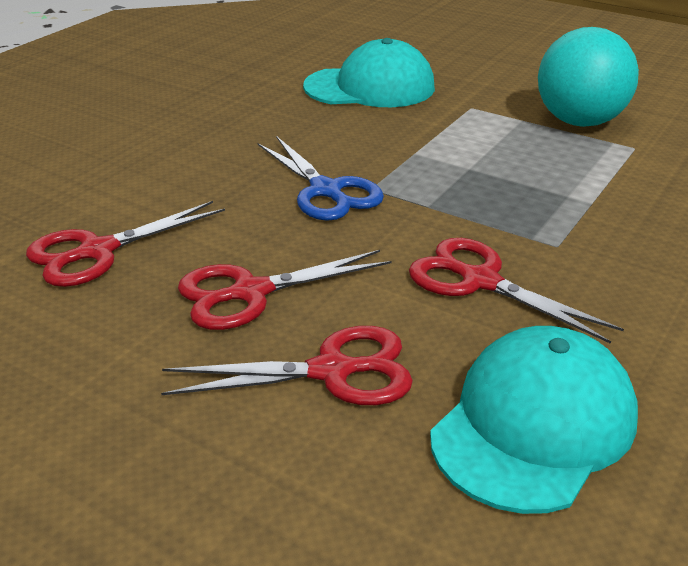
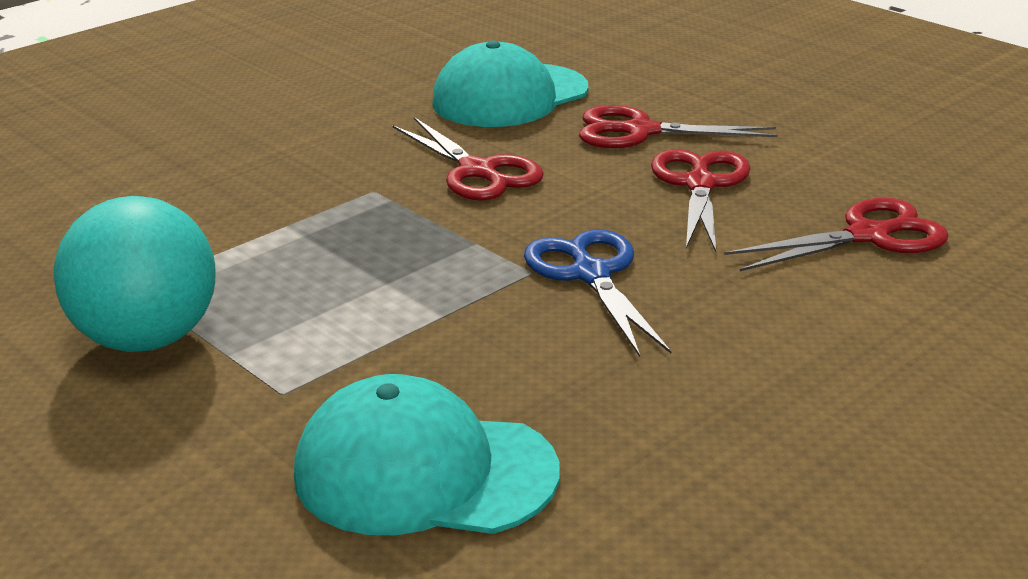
camera: 165 degrees left, 5 degrees down
red scissors [178,250,391,330] -> red scissors turned 75 degrees counterclockwise [651,149,750,252]

